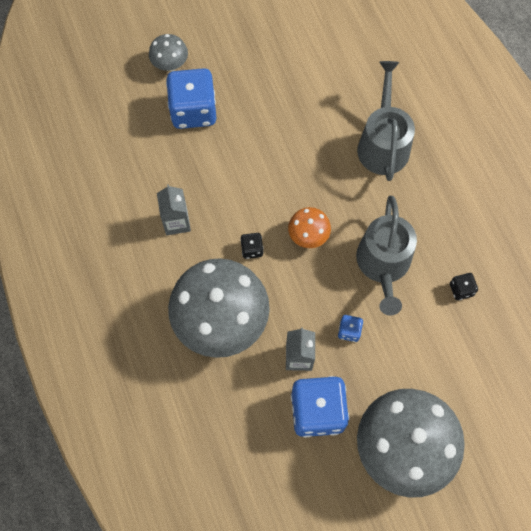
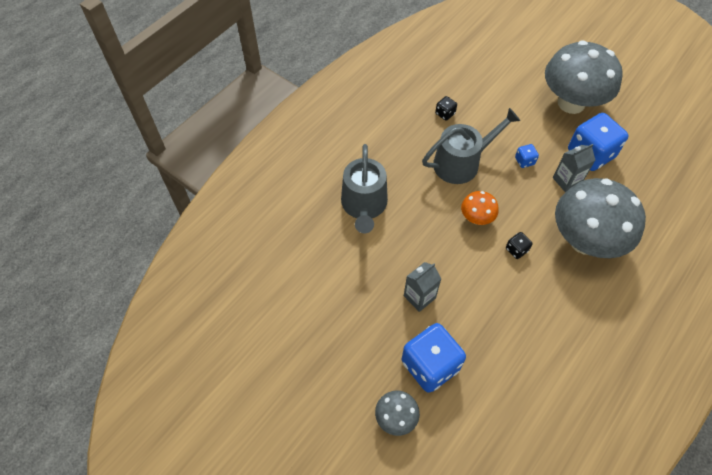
camera: 120 degrees left, 10 degrees down
grey carton [157,184,191,235] -> grey carton moved to [404,262,441,312]
grey watering can [357,61,415,181] -> grey watering can turned 60 degrees counterclockwise [341,144,388,234]

